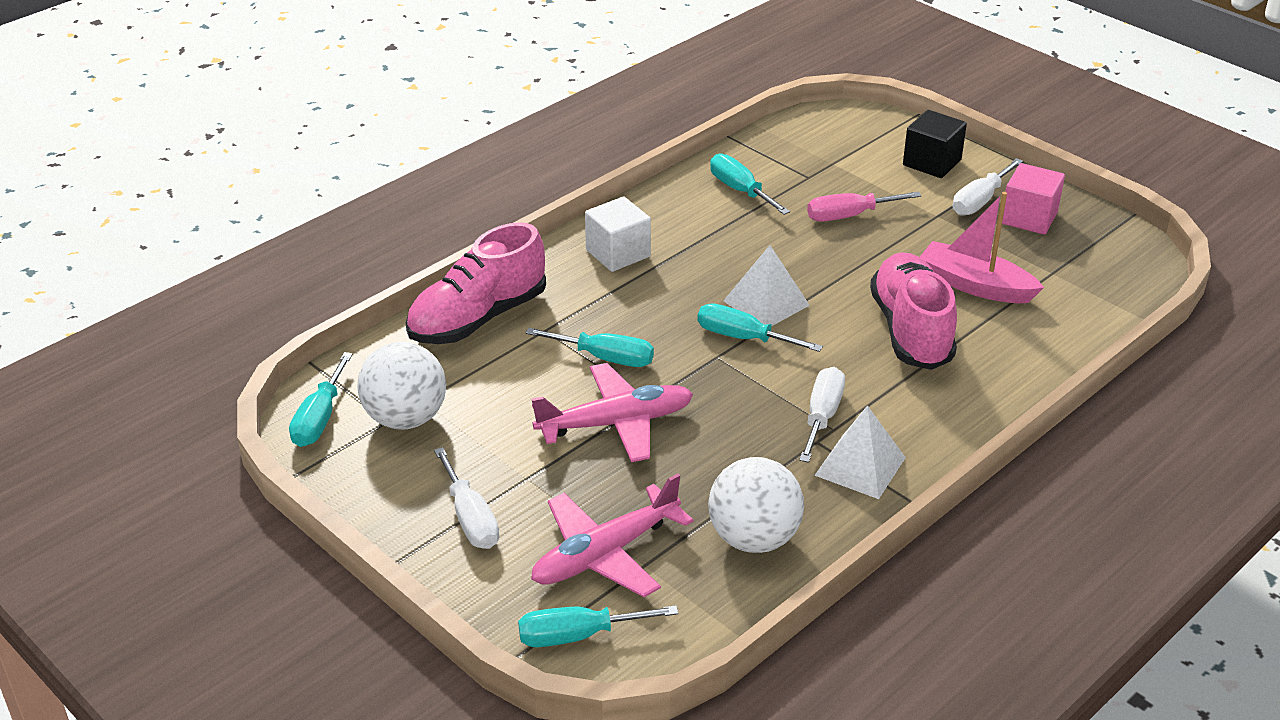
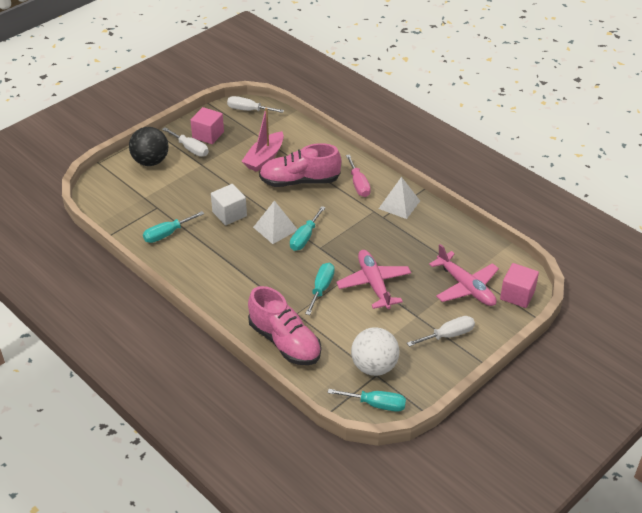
camera: 90 degrees left, 5 degrees up
turquoise screwdriver [518,605,678,647] -> pink cube [500,263,539,308]
white cube [585,197,651,272] -> white cube moved to [211,184,247,226]
white ball [708,457,804,553] -> none
white screwdriver [799,367,845,463] -> white screwdriver moved to [227,96,284,113]
pink screwdriver [807,191,922,222] -> pink screwdriver moved to [346,154,371,197]
black cube [903,110,967,178] -> black ball [129,127,168,166]

